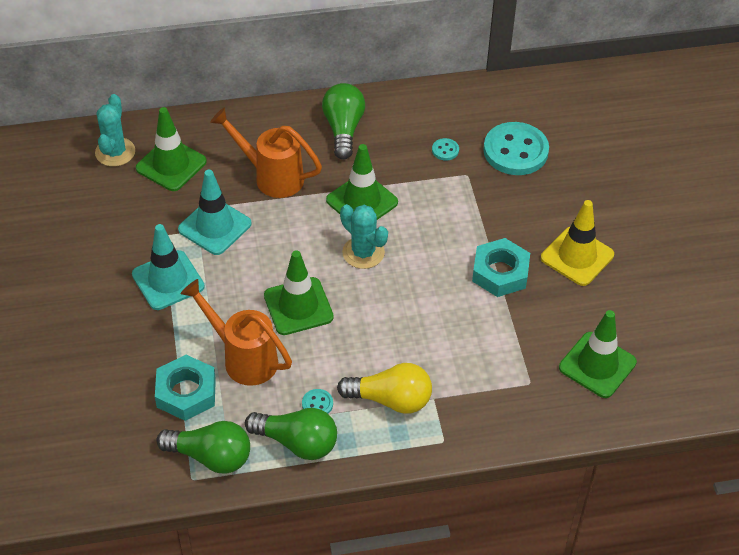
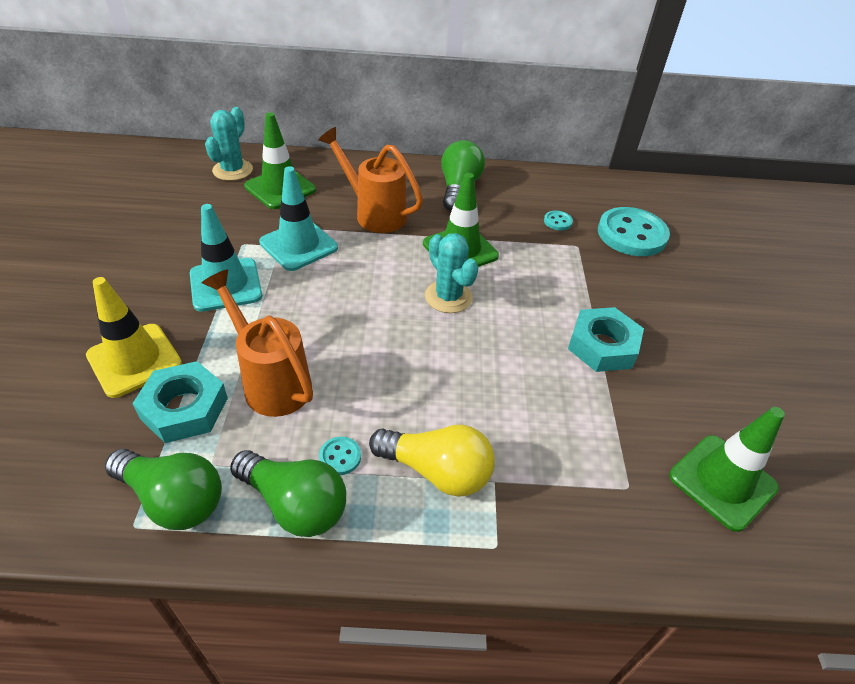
camera: 10 degrees right, 5 degrees down
green traffic cone [264,250,334,335] -> none
yellow traffic cone [541,200,614,286] -> yellow traffic cone moved to [86,277,182,398]

